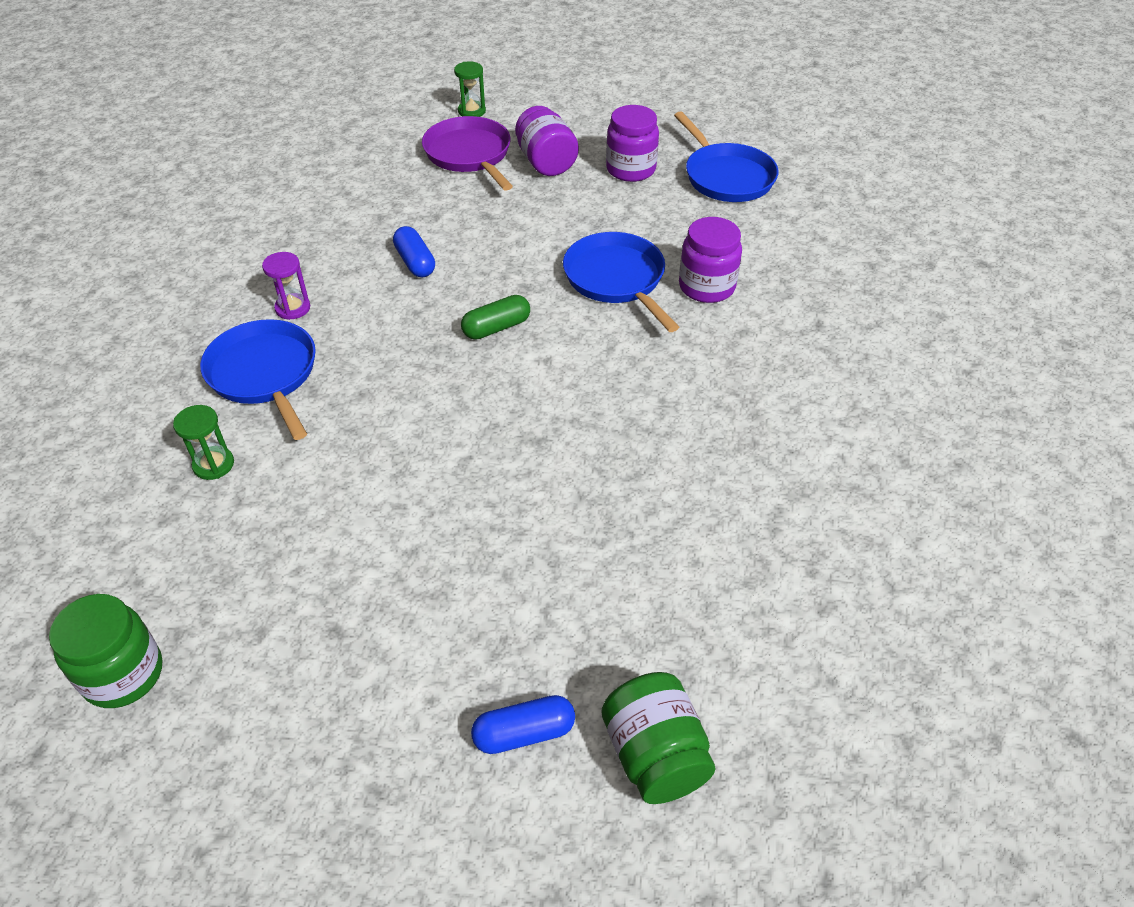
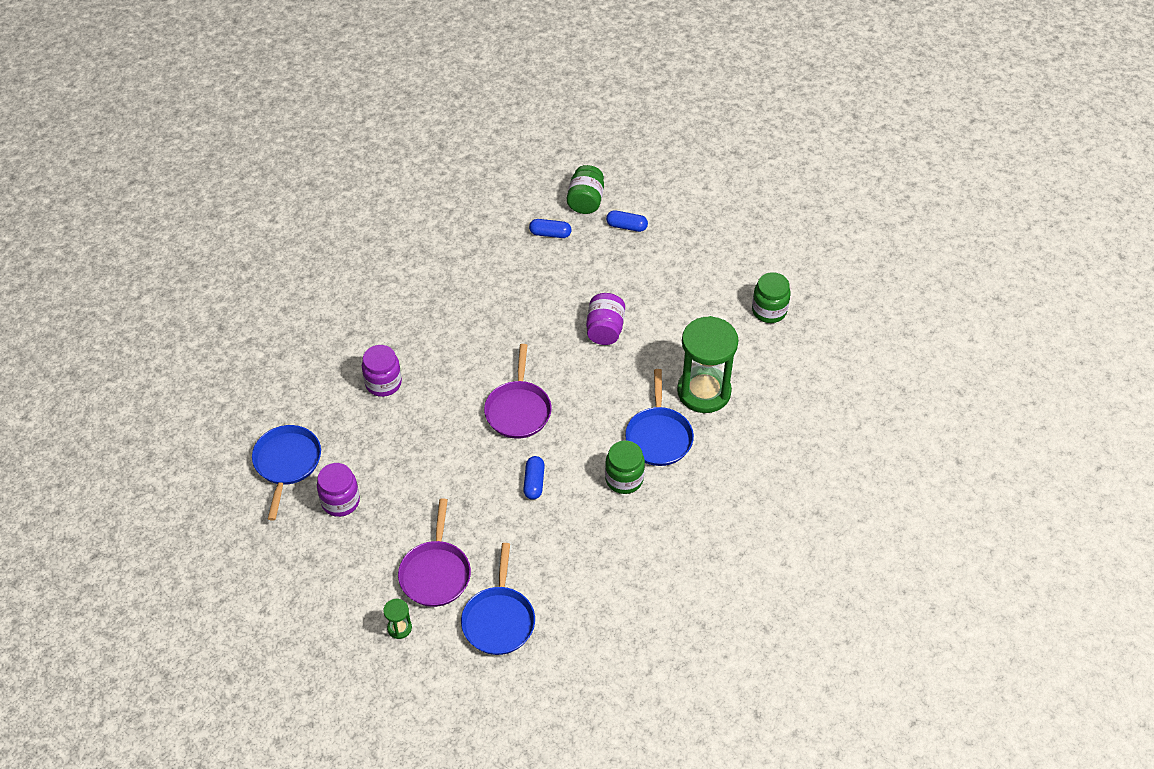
camera: 150 degrees left, 5 degrees up
green hourglass [173,405,234,480] -> green hourglass [677,316,739,413], size x2.44
purple hourglass [262,252,310,320] -> green jar [605,440,645,494]
green capsule [461,295,530,340] -> purple pan [484,344,552,439]
purple jar [515,106,579,176] -> purple jar moved to [586,293,625,345]
blue pan [563,232,679,332] -> blue pan moved to [461,543,535,655]
none -> blue capsule [529,219,571,238]

